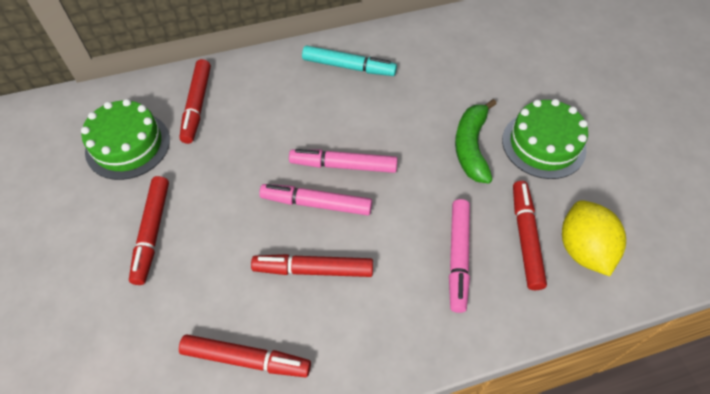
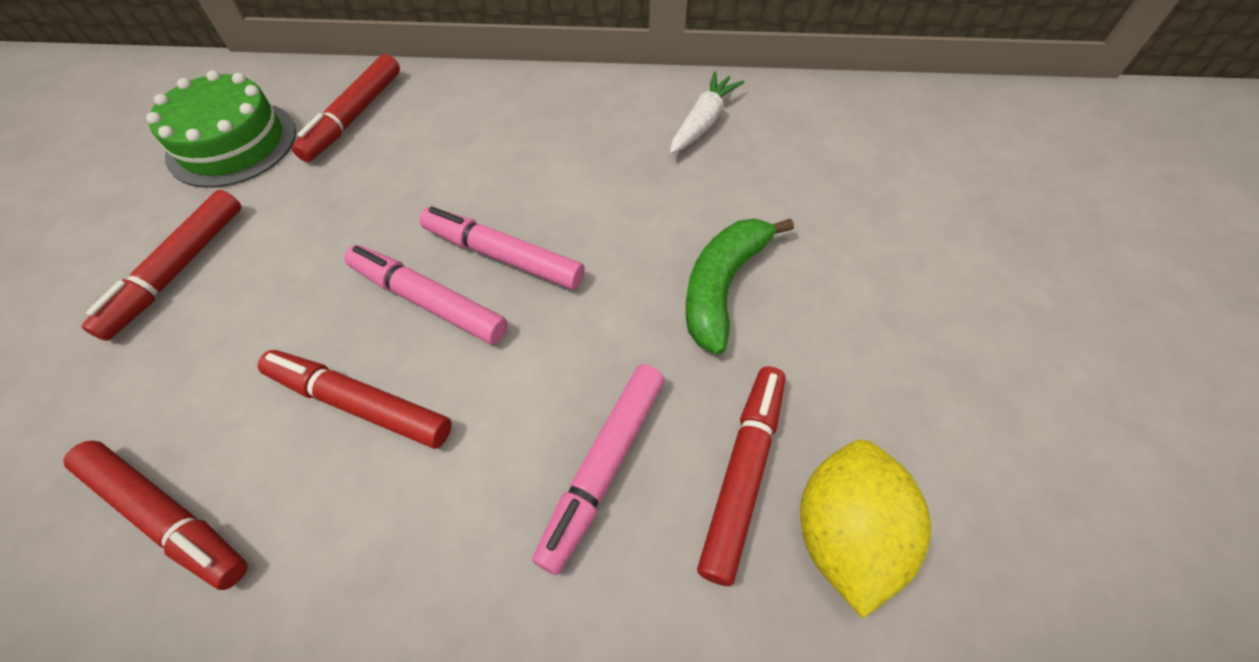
camera: 20 degrees right, 0 degrees up
turquoise marker [302,45,397,76] -> none
green cake [502,99,588,179] -> none
none -> white carrot [670,71,744,154]

